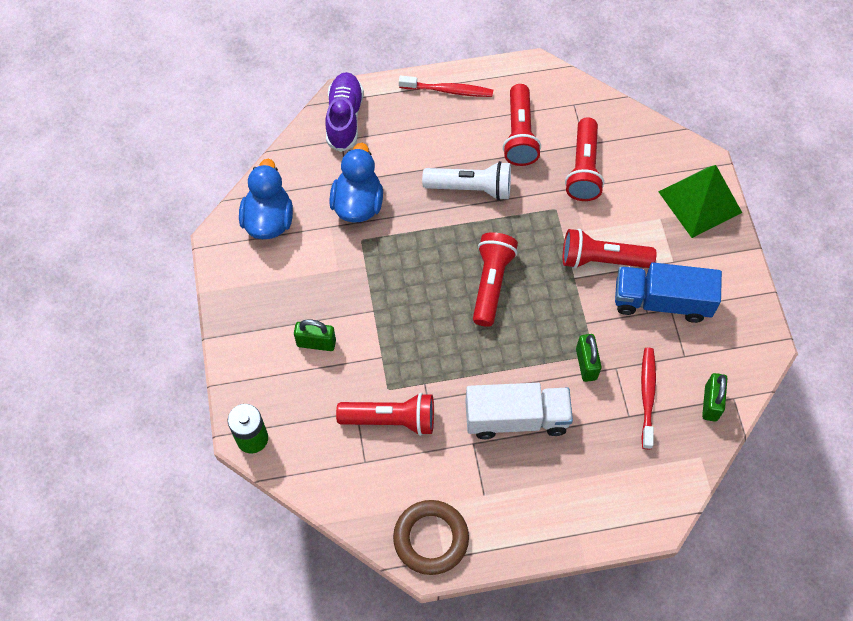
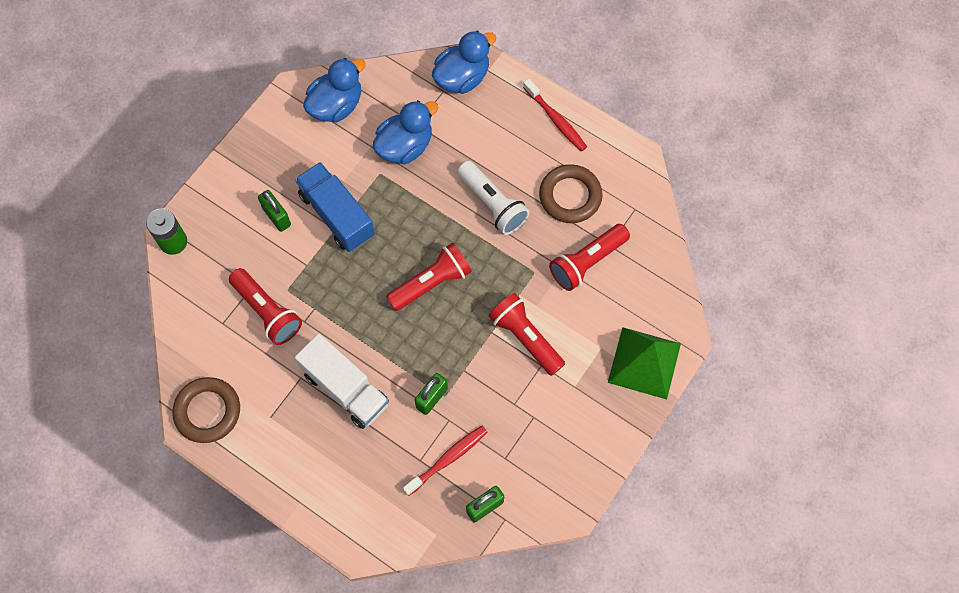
camera: 45 degrees right, 5 degrees up
purple shoe [325,72,364,152] -> blue duck [432,31,497,94]
red flashlight [503,84,541,166] -> brown ring [539,164,603,223]
blue truck [615,263,722,323] -> blue truck moved to [295,162,375,252]

